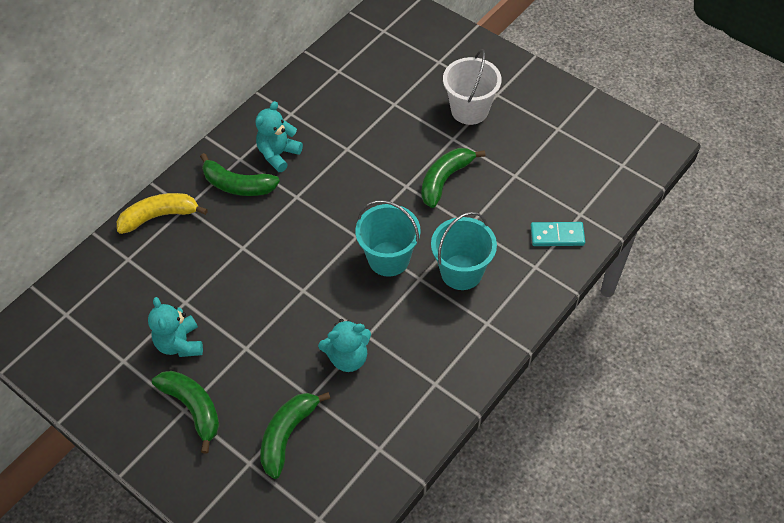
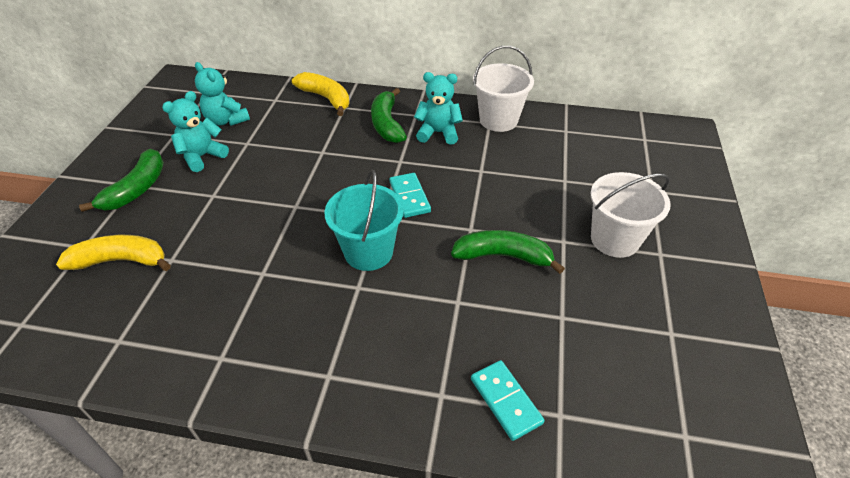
camera: 60 degrees right, 10 degrees down
green banana [260,392,331,479] -> yellow banana [56,235,171,271]
turquoise teddy bear [318,319,371,372] -> turquoise teddy bear moved to [195,62,250,126]
turquoise bucket [431,212,497,290] -> none
none -> turquoise domino [389,173,431,218]
none -> white bucket [473,46,534,132]

